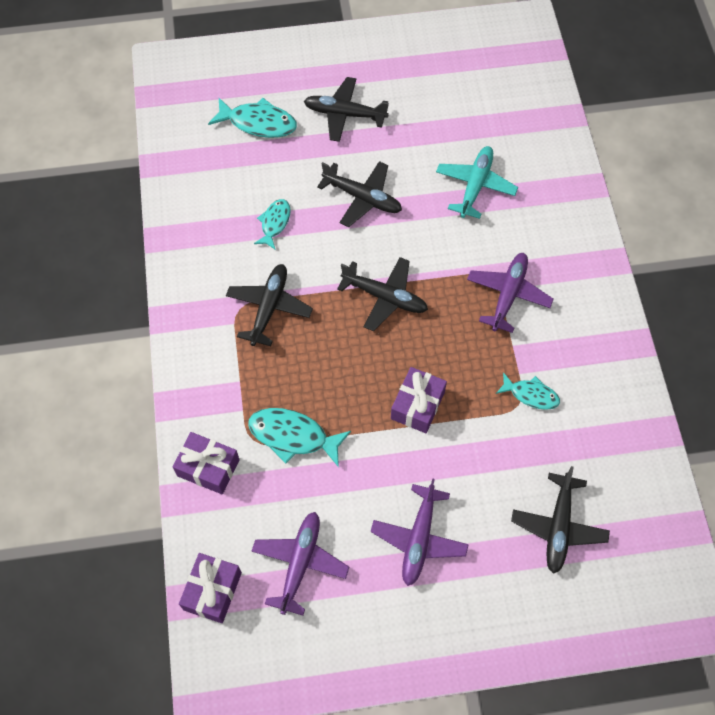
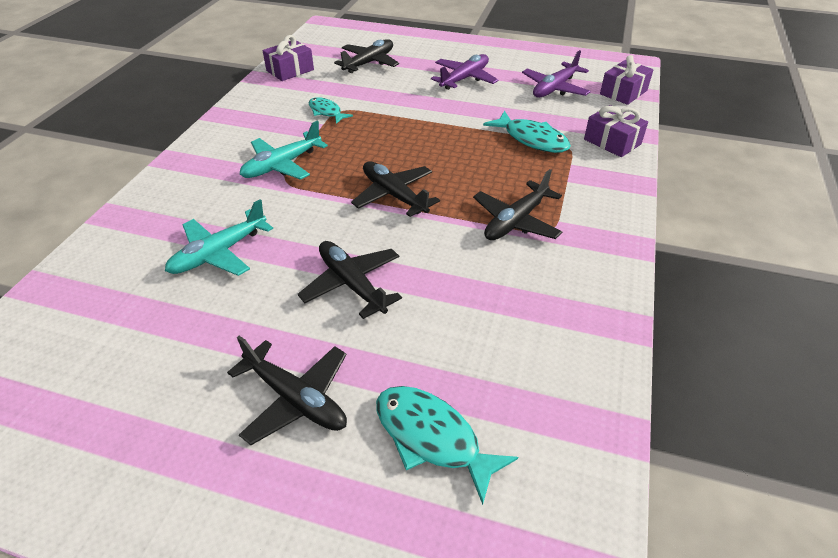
camera: 155 degrees left, 20 degrees down
turquoise fish [254,199,291,250] -> none
purple gift [391,367,447,433] -> purple gift moved to [263,35,314,81]
purple plane [467,253,554,333] -> turquoise plane [240,121,328,180]

